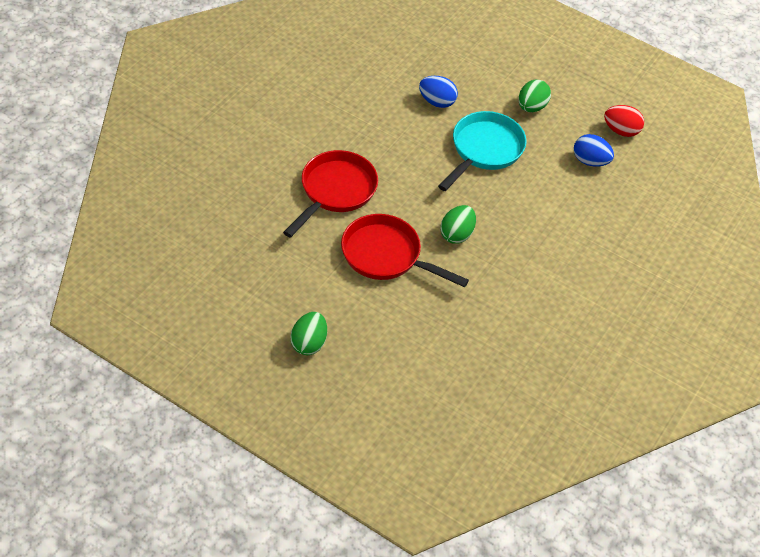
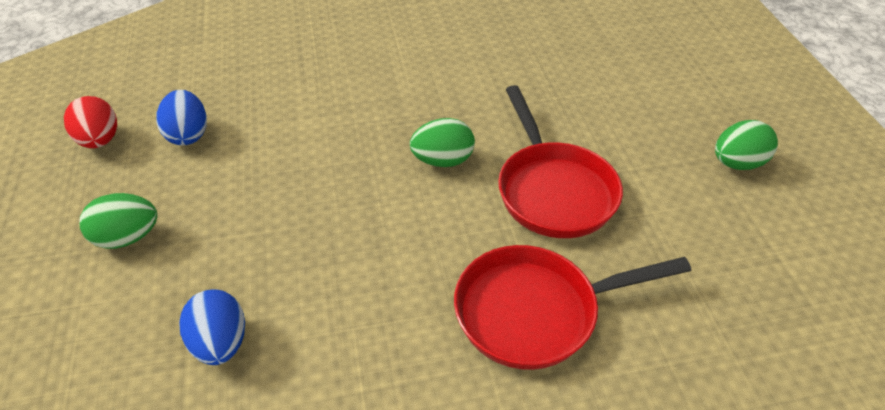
camera: 130 degrees left, 5 degrees down
turquoise pan [438,111,527,191] -> none

